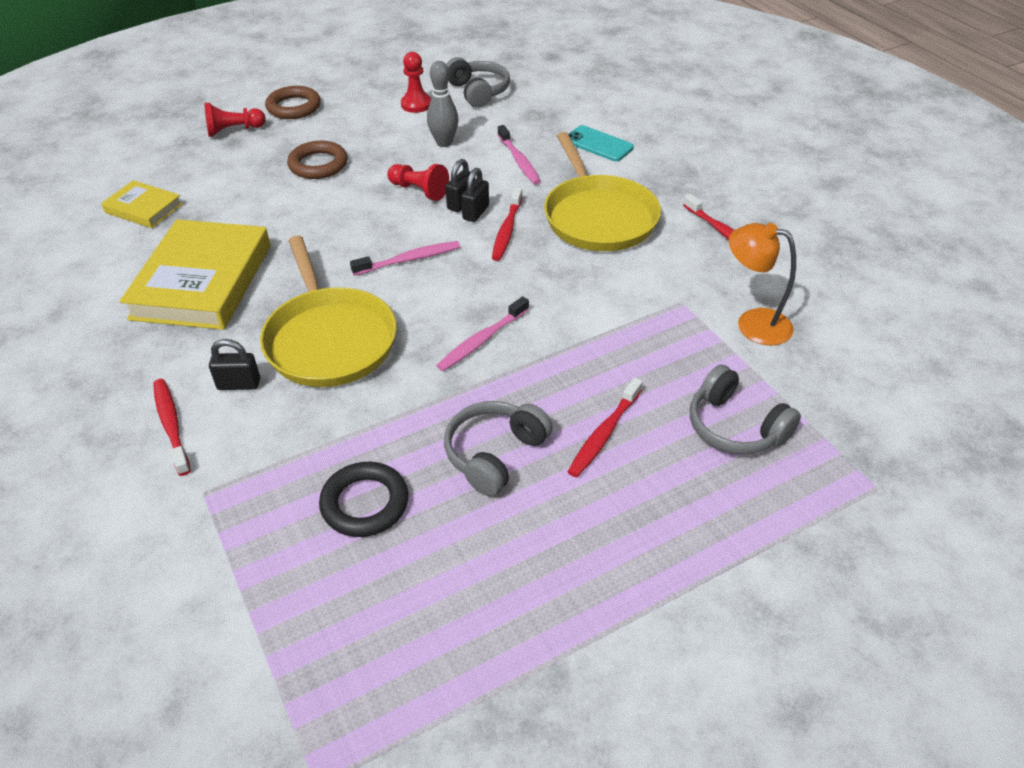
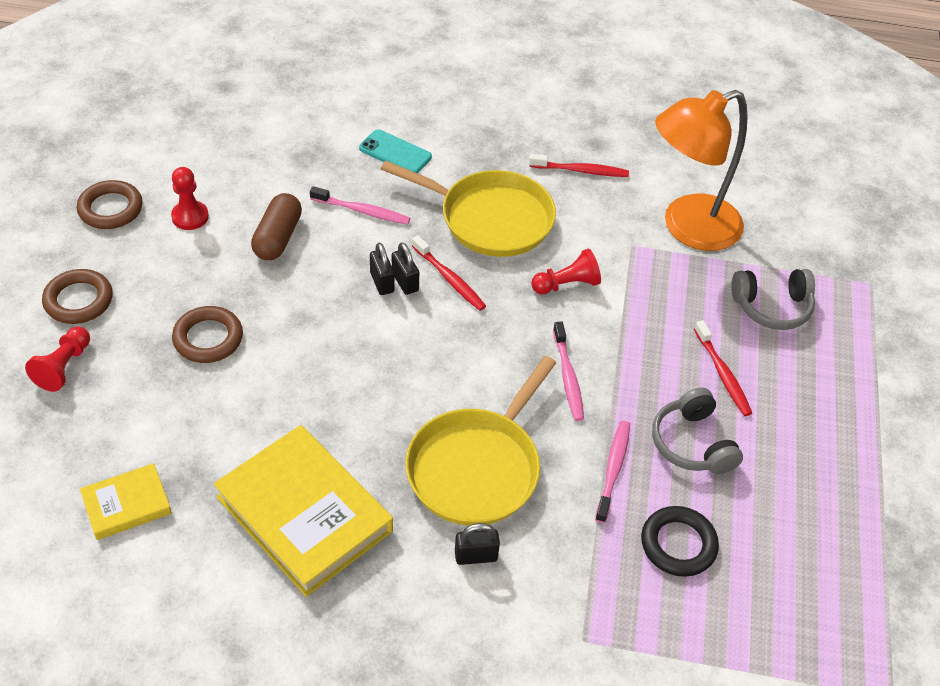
camera: 55 degrees left, 5 degrees up
red toothbrush [153,379,191,476] -> none
black padlock [209,339,260,390] -> black padlock turned 45 degrees clockwise [455,523,500,565]
yellow pan [260,235,397,387] -> yellow pan turned 105 degrees clockwise [406,356,556,526]
pink toothbrush [350,241,460,276] -> pink toothbrush moved to [595,421,630,523]
red pawn [387,164,449,201] -> red pawn moved to [531,248,601,294]
grey bowling pin [427,61,458,147] -> brown capsule [251,193,302,260]
grey headphones [446,57,510,108] -> none
turquoise phone [569,125,634,161] -> turquoise phone turned 45 degrees clockwise [359,129,432,174]
orange lamp [729,223,796,345] -> orange lamp [655,90,748,251], size x1.71
none -> brown ring [77,180,143,229]

